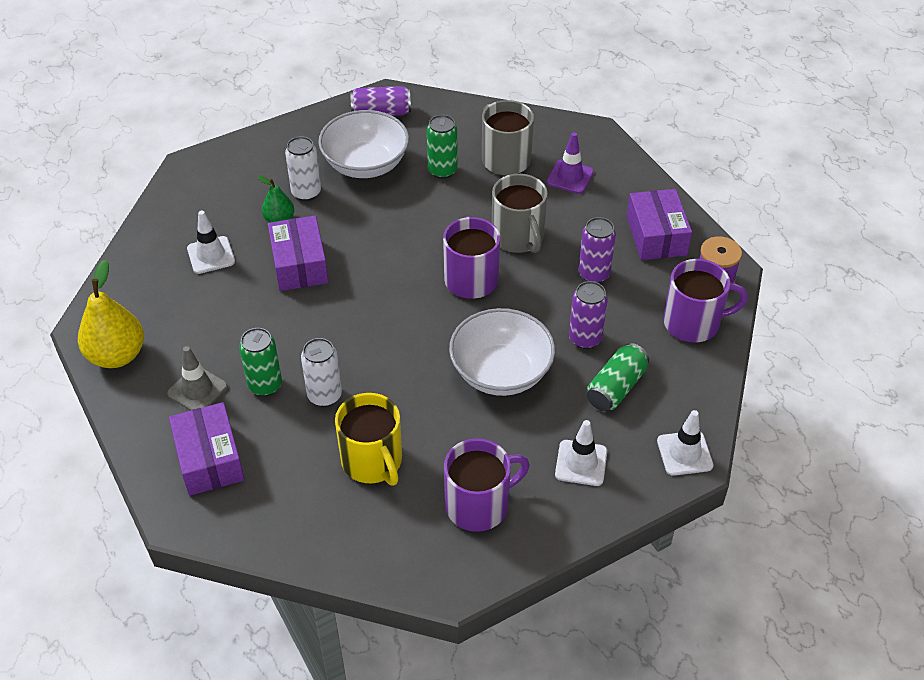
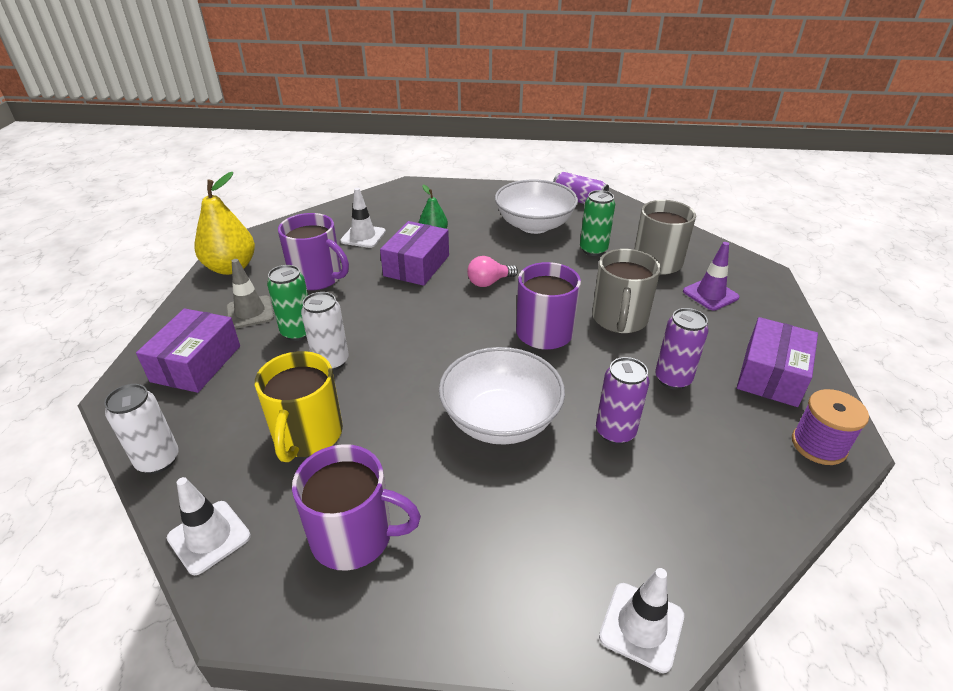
camera: 35 degrees right, 10 degrees down
white can [285,136,321,201] -> white can moved to [104,384,179,474]
white traffic cone [555,420,607,486] -> white traffic cone moved to [167,477,251,575]
green can [587,343,649,411] -> none
purple mug [663,259,748,343] -> purple mug moved to [278,213,349,290]
none -> pink light bulb [467,256,518,287]

